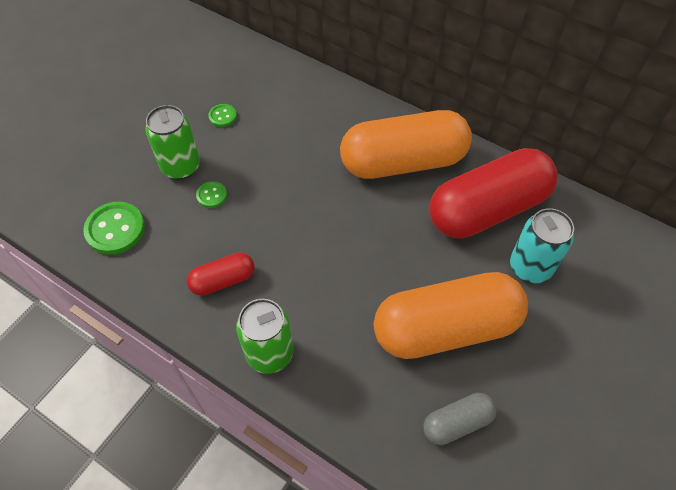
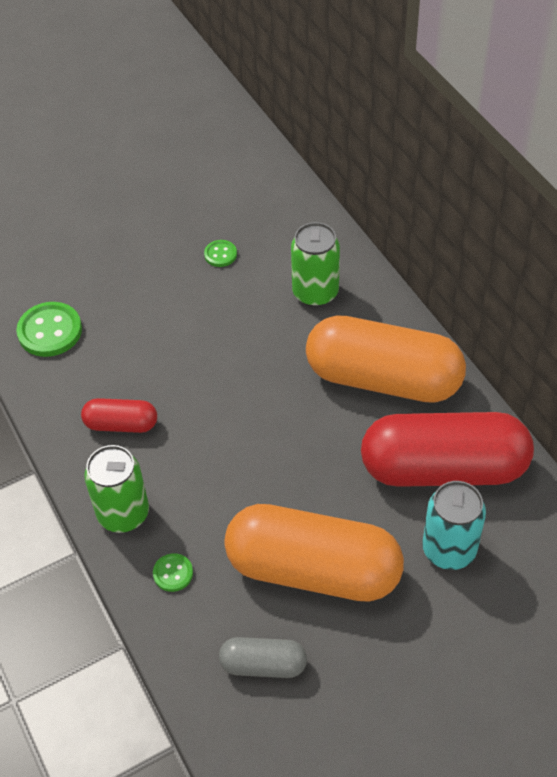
camera: 30 degrees right, 5 degrees down
green can [145,105,200,180] -> green can moved to [291,222,340,307]
green button [196,181,227,208] -> green button moved to [153,553,193,592]

